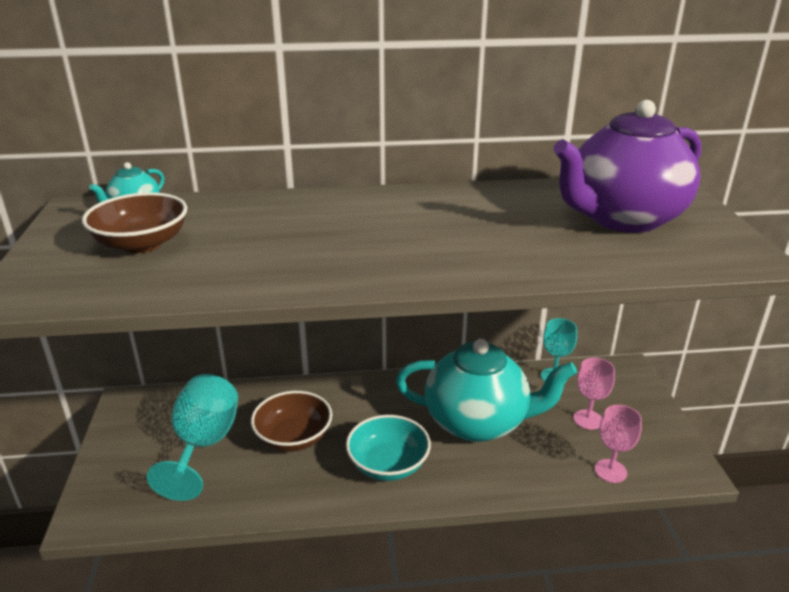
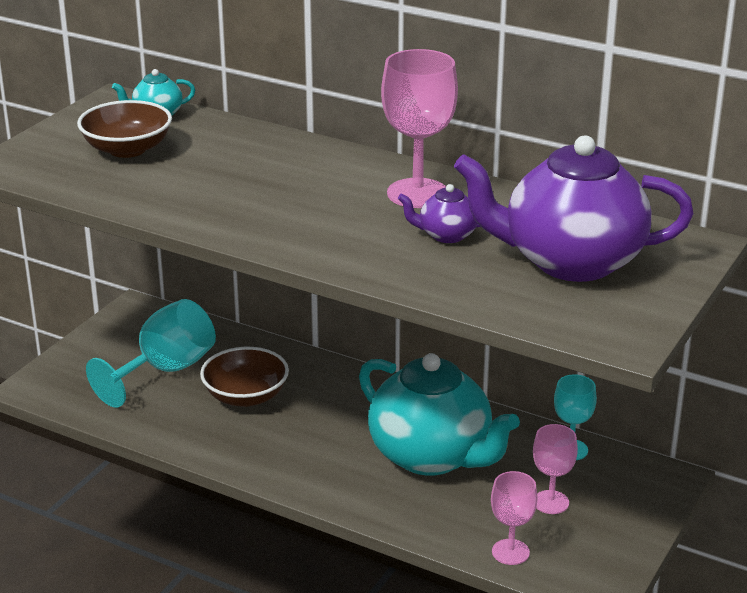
camera: 35 degrees right, 0 degrees up
turquoise bowl [346,415,431,481] -> none
none -> pink goblet [381,49,458,208]
none -> purple teapot [398,184,481,243]

